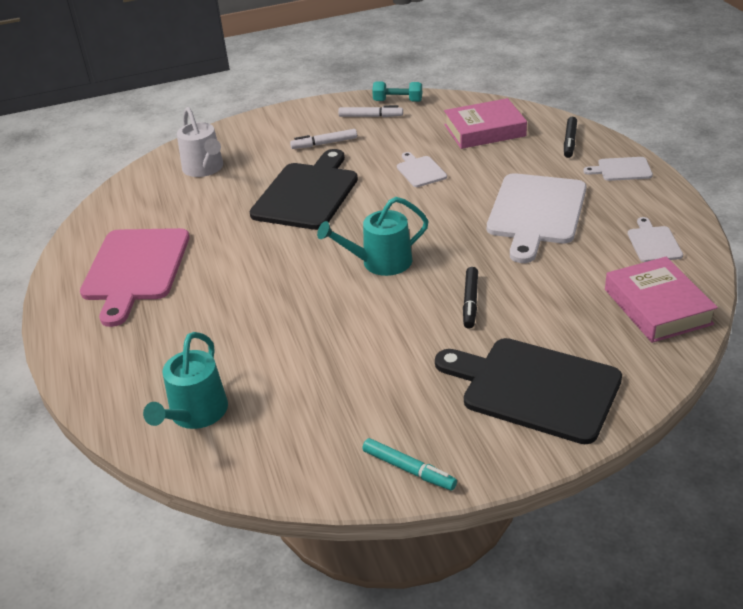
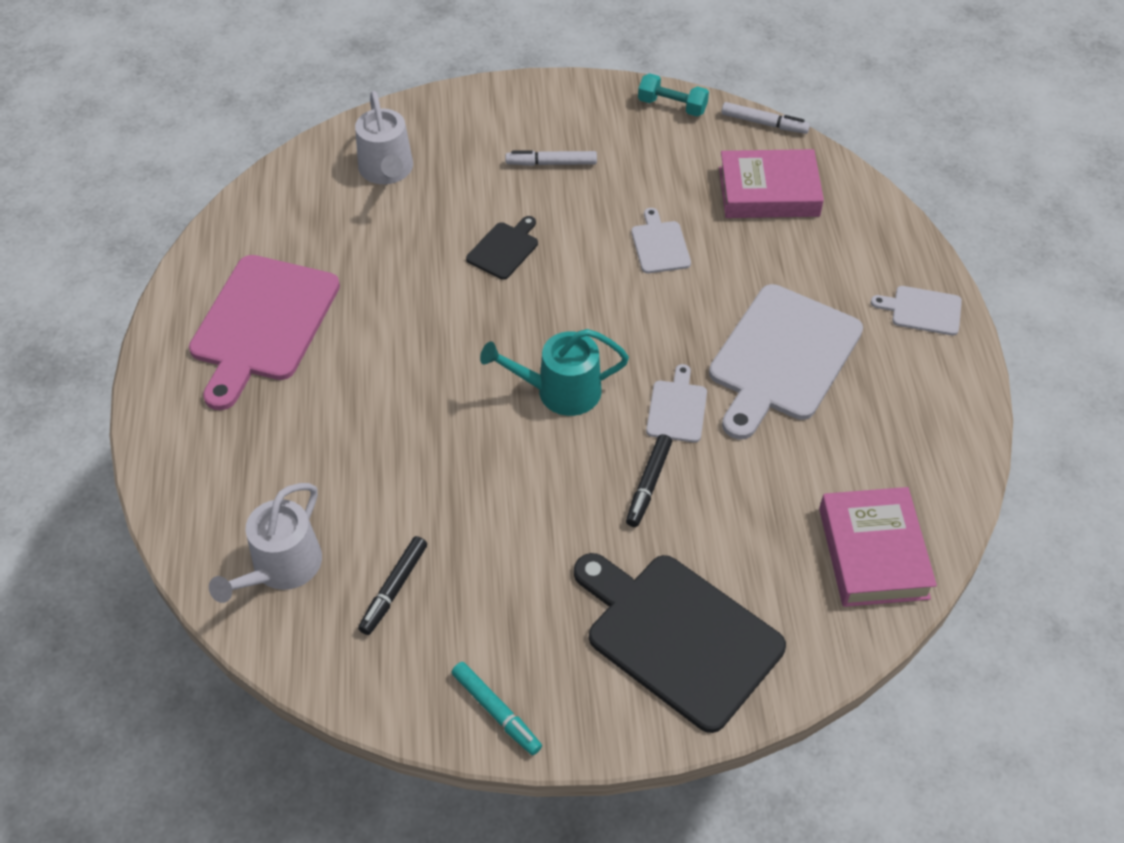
camera: 10 degrees right, 15 degrees up
turquoise watering can [143,332,228,429] -> white watering can [209,483,322,603]
black cutting board [249,149,358,230] -> black cutting board [466,216,538,280], size x0.47
white marker [338,105,403,117] -> white marker moved to [721,102,810,134]
black marker [564,117,577,158] -> black marker moved to [358,536,427,635]
white cutting board [628,217,683,262] -> white cutting board moved to [646,364,707,443]

